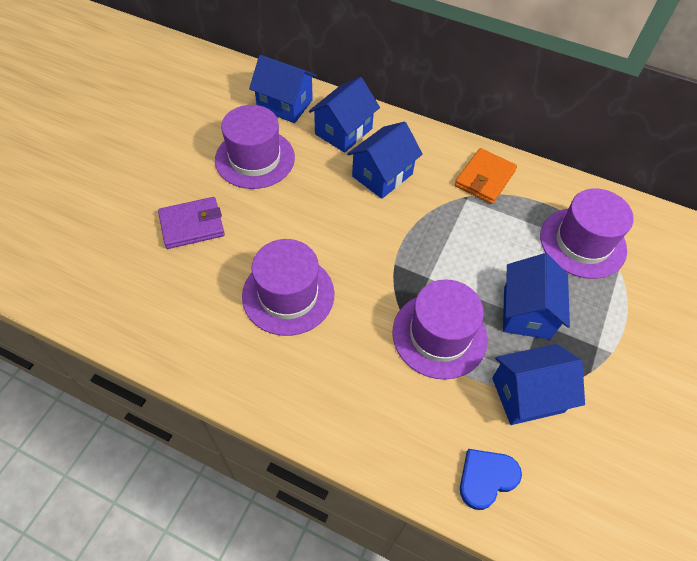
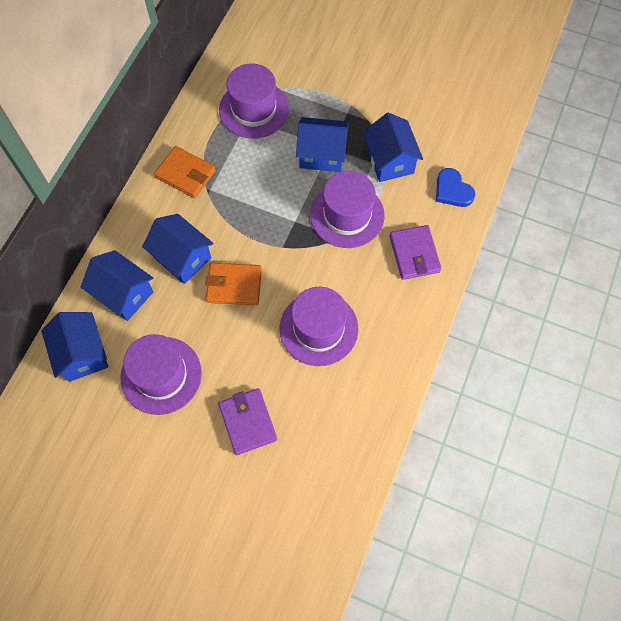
camera: 90 degrees left, 10 degrees up
blue house [249,55,317,123] -> blue house turned 45 degrees counterclockwise [41,312,108,382]
none -> orange wallet [205,263,262,305]
none -> purple wallet [389,225,442,280]

